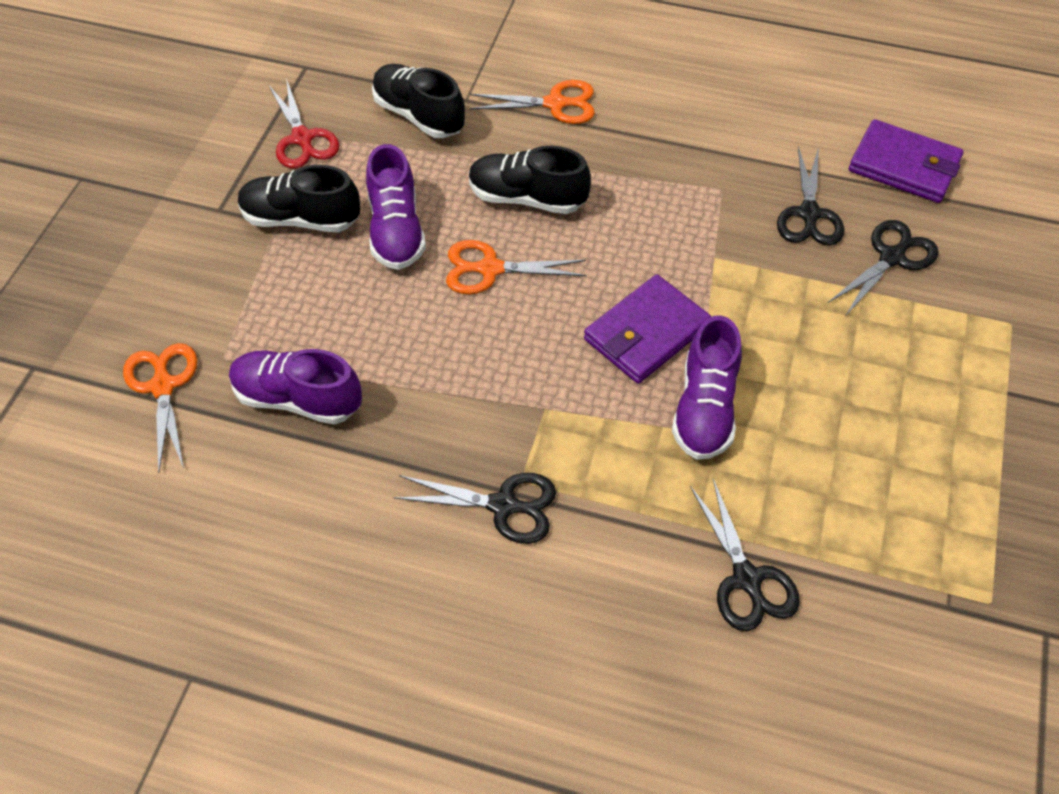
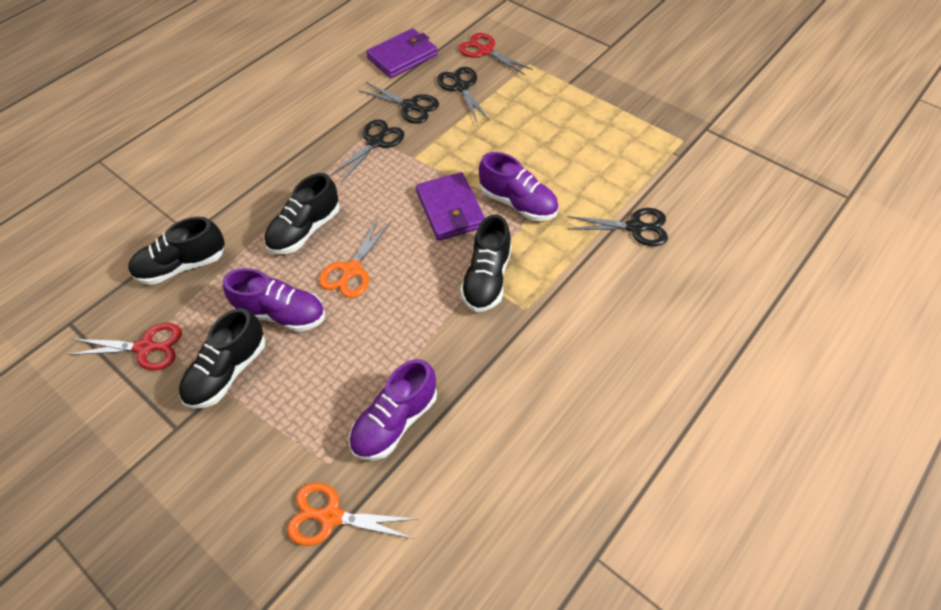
camera: 65 degrees left, 0 degrees up
black scissors [393,473,556,544] -> black scissors moved to [331,119,404,182]
orange scissors [470,80,595,124] -> none
none -> red scissors [459,33,533,75]
none -> black shoe [460,215,512,312]

